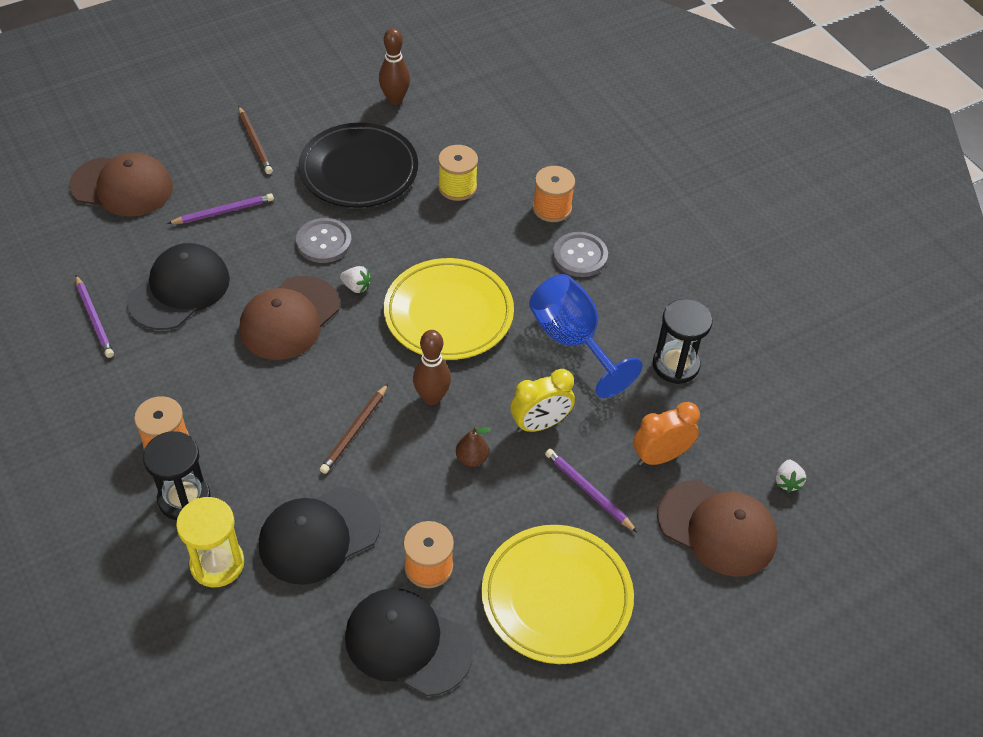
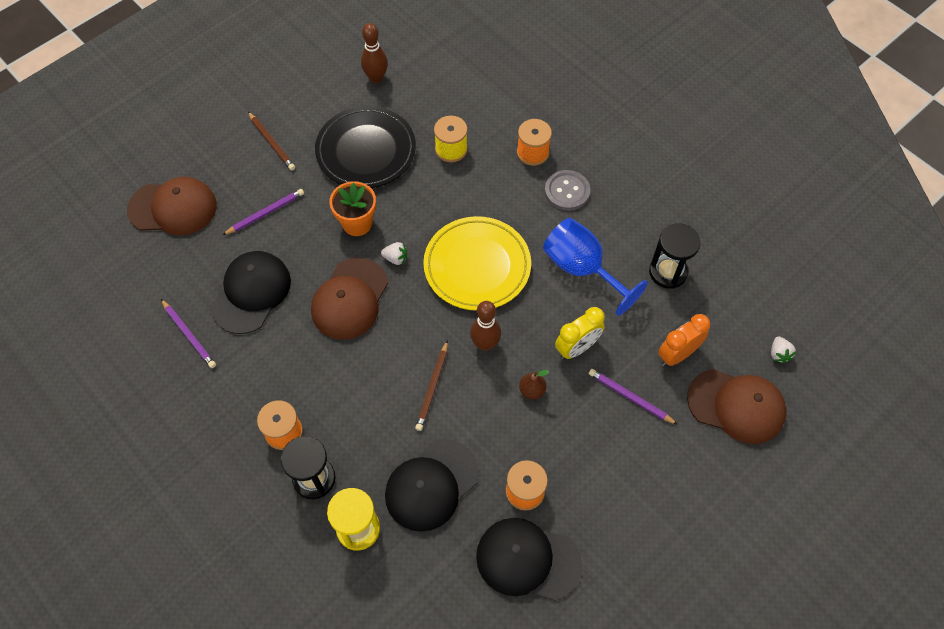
camera: 10 degrees left, 10 degrees up
grey button [296,218,352,263] -> orange flower pot [329,181,376,236]
yellow plate [481,525,634,664] -> none

